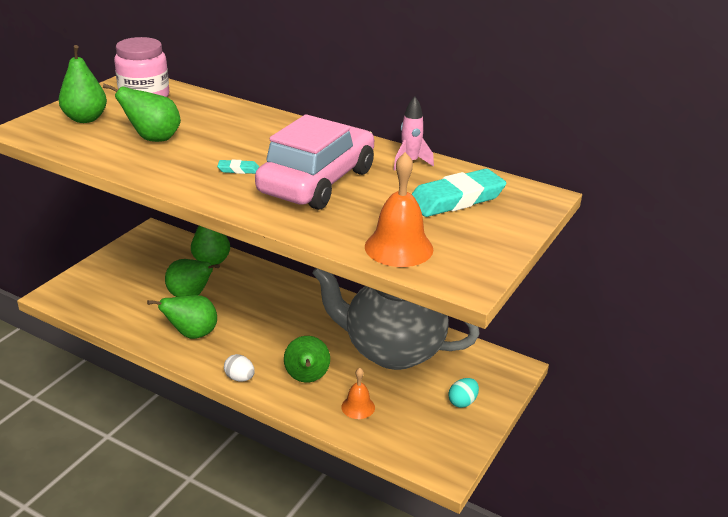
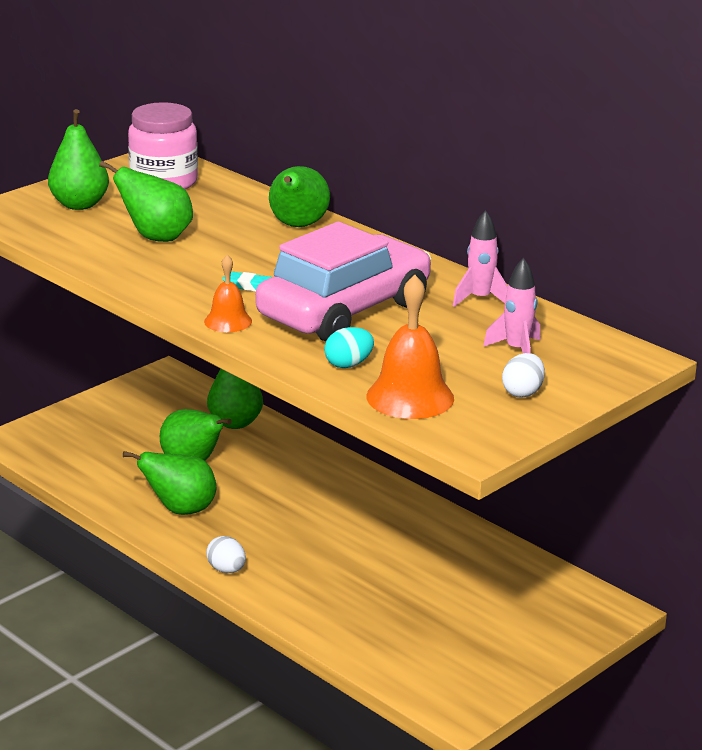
camera: 15 degrees right, 5 degrees down
green pear [284,336,330,383] -> green pear moved to [269,166,330,227]
grey teapot [312,268,480,370] -> none
orange bell [341,368,375,419] -> orange bell moved to [204,255,252,332]
turquoise eraser [412,169,507,217] -> pink rocket [483,257,540,353]
turquoise egg [448,378,479,408] -> turquoise egg moved to [324,327,374,368]
none -> white egg [502,353,545,398]

